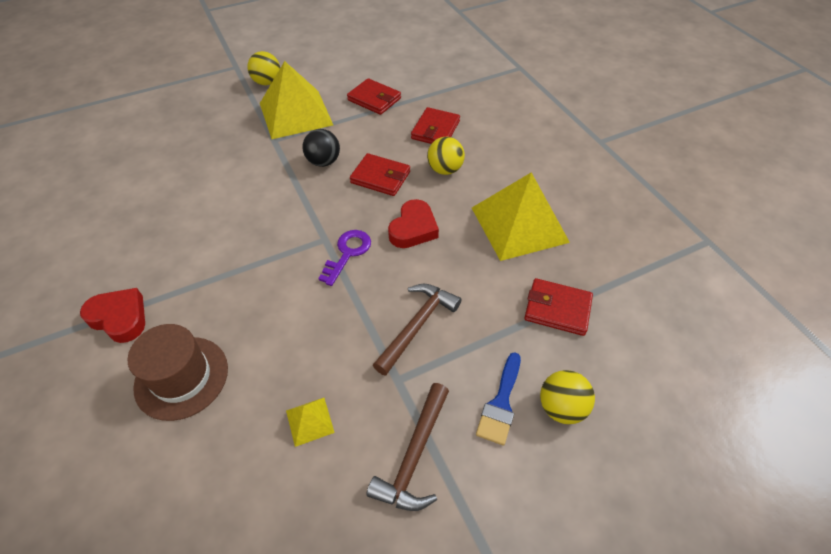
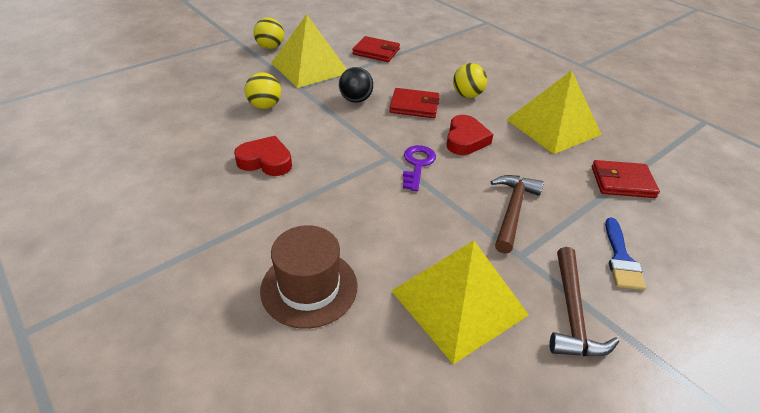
camera: 15 degrees left, 10 degrees down
red heart [80,288,145,343] -> red heart moved to [234,136,292,176]
yellow pyramid [286,398,335,447] -> yellow pyramid [392,240,529,364], size x2.40
red wallet [411,107,460,144] -> none
yellow ball [540,370,595,424] -> yellow ball moved to [245,72,281,109]

